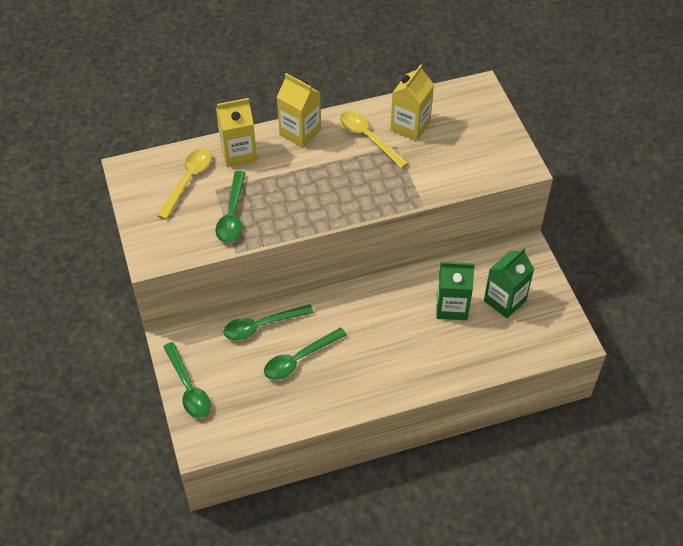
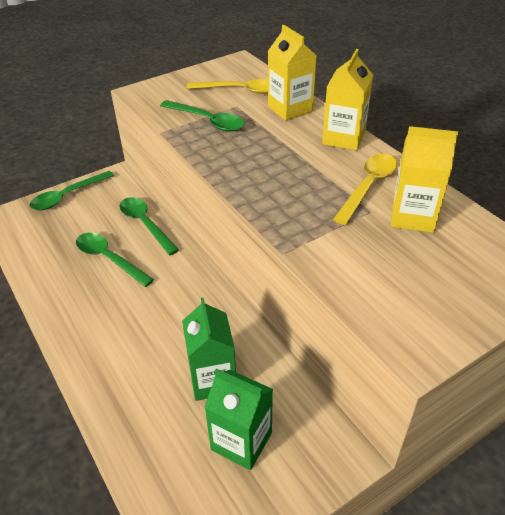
camera: 75 degrees right, 10 degrees down
green spoon [215,171,246,243] -> green spoon turned 135 degrees counterclockwise [160,100,244,132]

